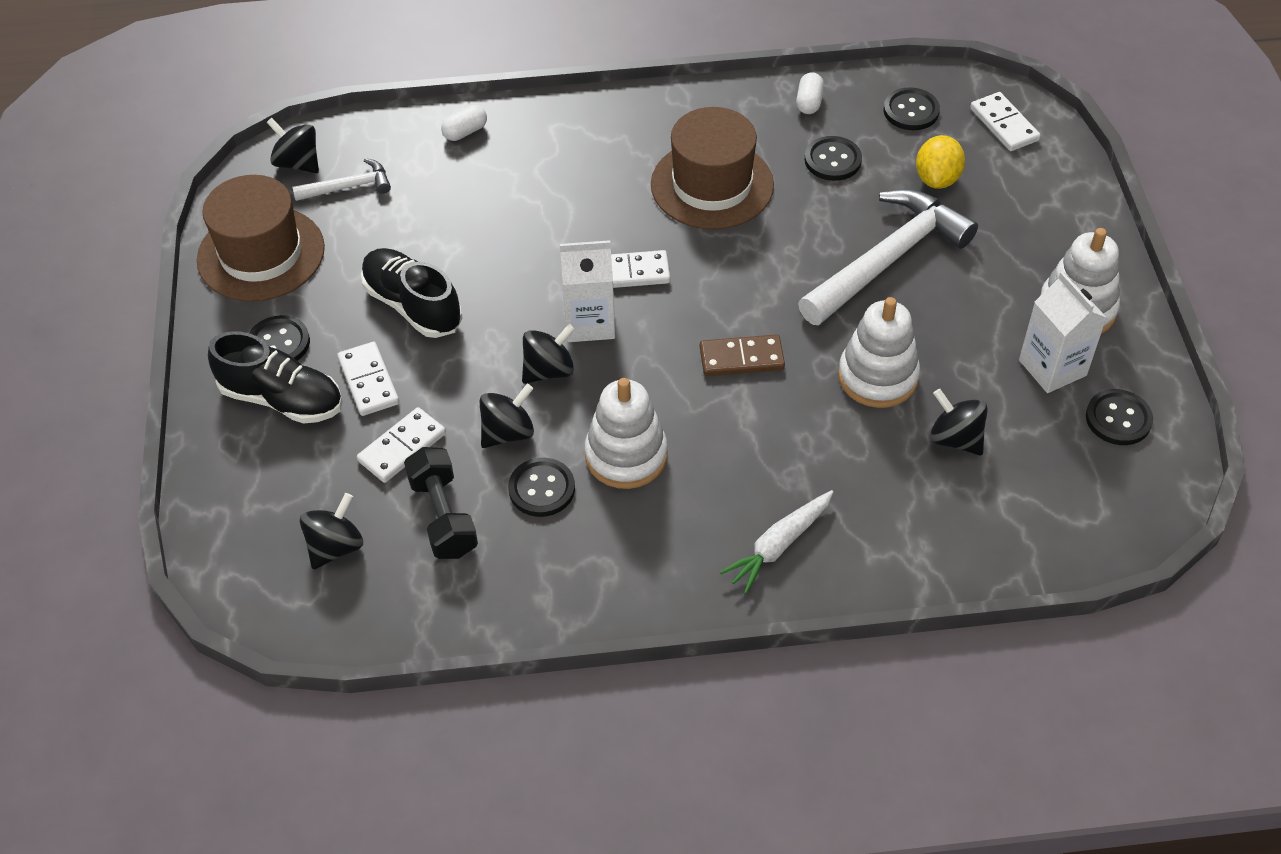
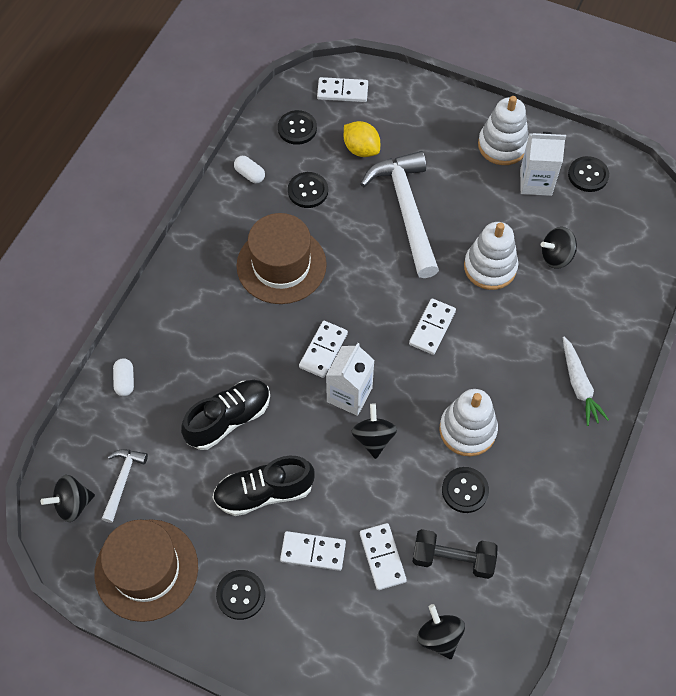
camera: 60 degrees left, 10 degrees up
black shoe [208,331,343,424] -> black shoe moved to [181,380,270,450]
black spinning top [479,384,534,448] -> none
brown domino [700,334,785,376] -> white domino [409,299,456,355]

